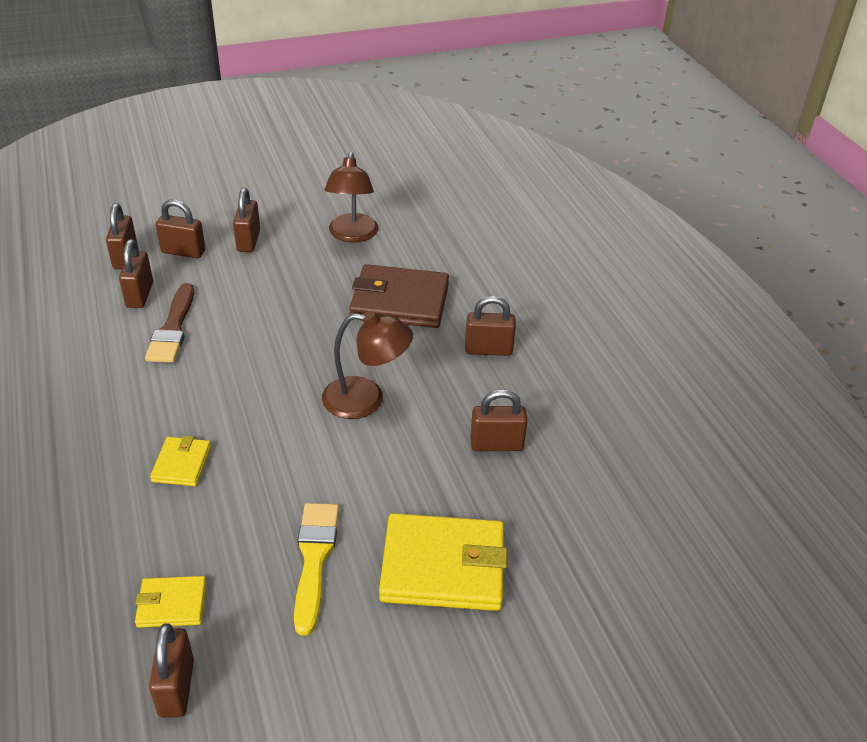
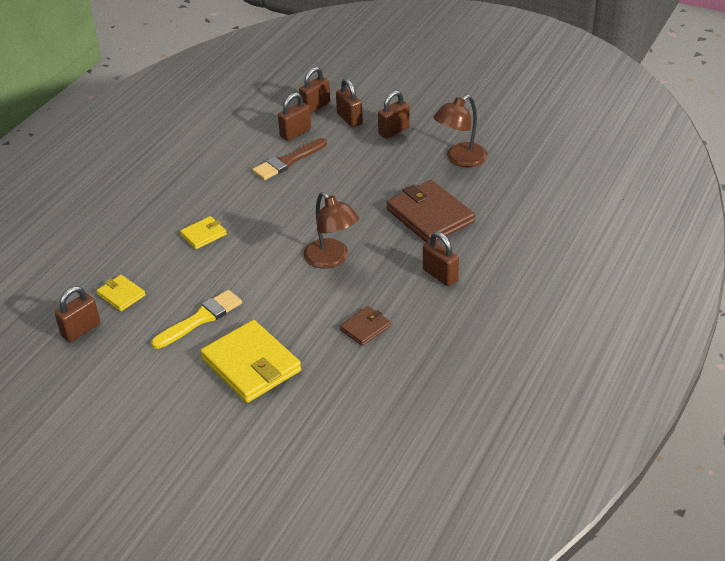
camera: 50 degrees right, 0 degrees up
brown padlock [470,389,528,451] -> brown wallet [340,306,391,346]

